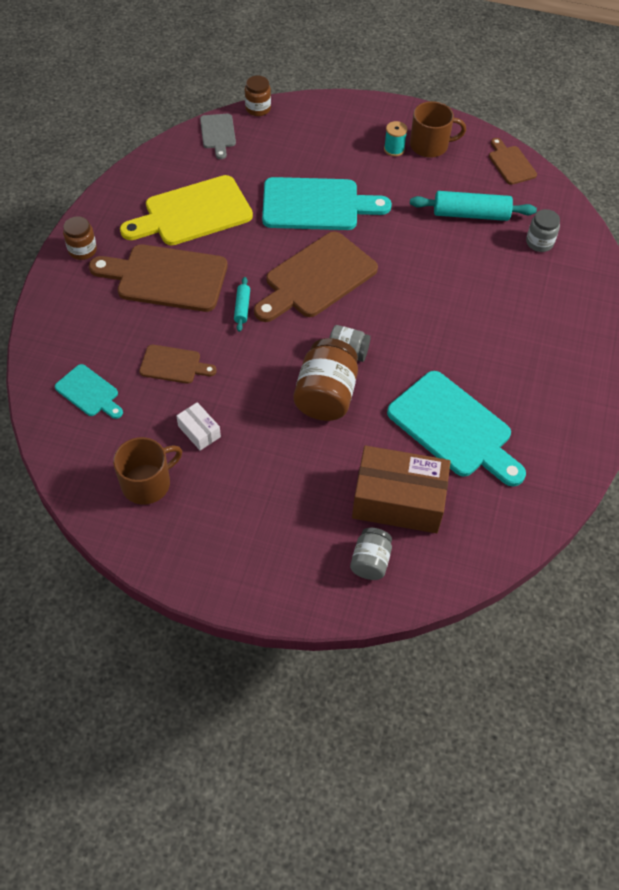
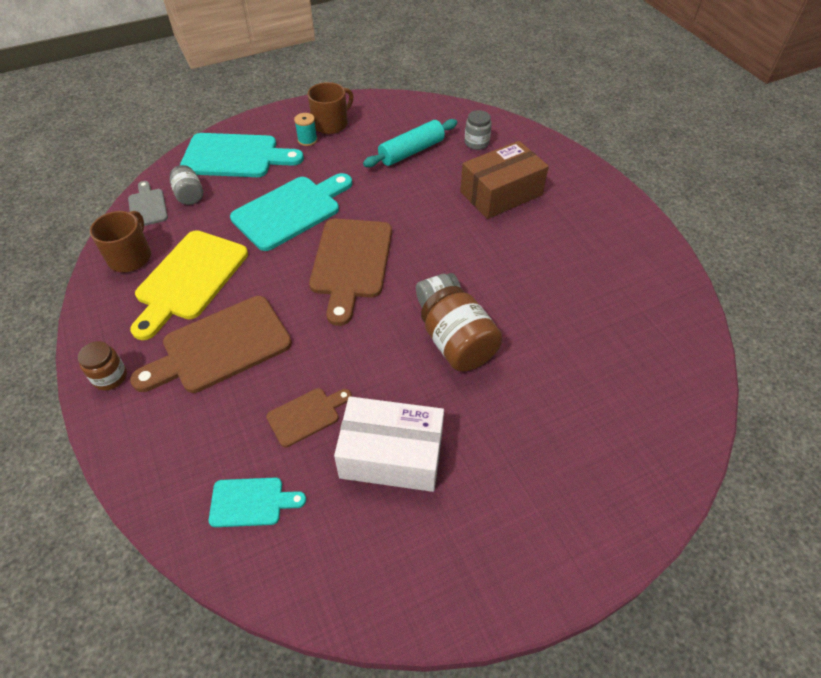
camera: 40 degrees left, 5 degrees down
brown mug [113,437,182,505] -> brown mug moved to [90,211,151,272]
white box [176,402,221,451] -> white box [334,396,444,492], size x2.20
grey cutting board [200,114,236,159] -> grey cutting board turned 150 degrees counterclockwise [128,181,168,226]
turquoise rolling pin [234,277,250,332] -> none
brown jar [245,76,271,116] -> none
grey jar [350,528,392,580] -> grey jar moved to [170,165,203,205]
brown box [352,446,451,533] -> brown box moved to [460,141,549,219]
turquoise cutting board [387,371,526,486] -> turquoise cutting board moved to [180,133,304,177]
brown cutting board [489,138,537,185] -> none

